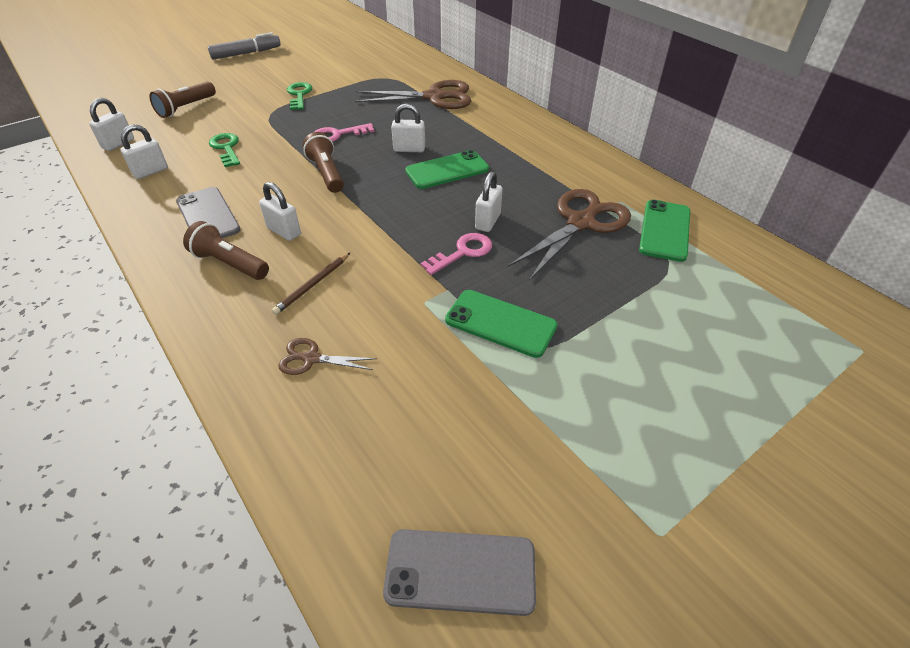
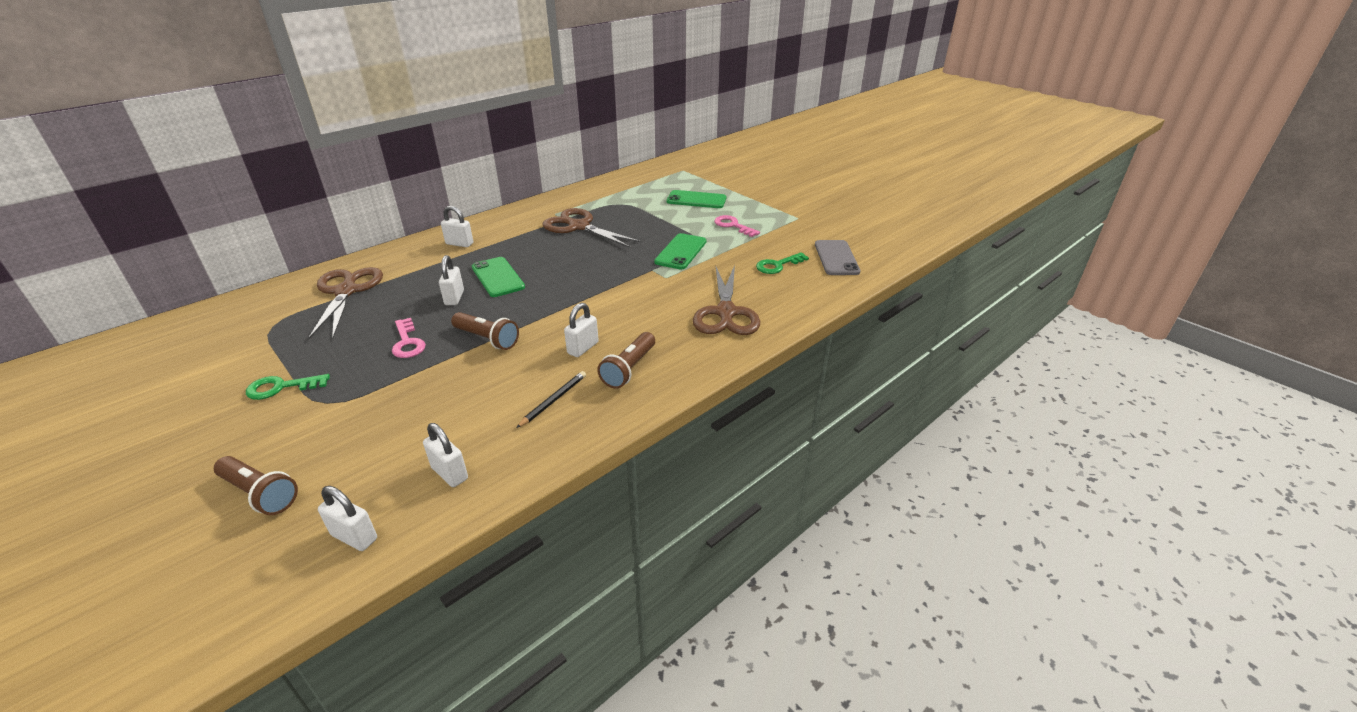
camera: 95 degrees left, 10 degrees down
grey phone [176,187,240,238] -> black pencil [516,371,586,428]
grey marker [208,32,281,60] -> none
green key [209,133,240,167] -> green key moved to [756,252,809,274]
brown pencil [272,253,350,315] -> none
brown scissors [278,338,377,375] -> brown scissors [693,265,760,335], size x2.04
brown flashlight [303,132,344,193] -> brown flashlight turned 120 degrees counterclockwise [451,312,519,350]
pink key [421,233,492,275] -> pink key moved to [714,215,760,237]
white padlock [475,171,503,232] -> white padlock moved to [441,206,473,247]
green phone [639,200,690,262] -> green phone moved to [667,190,726,208]

